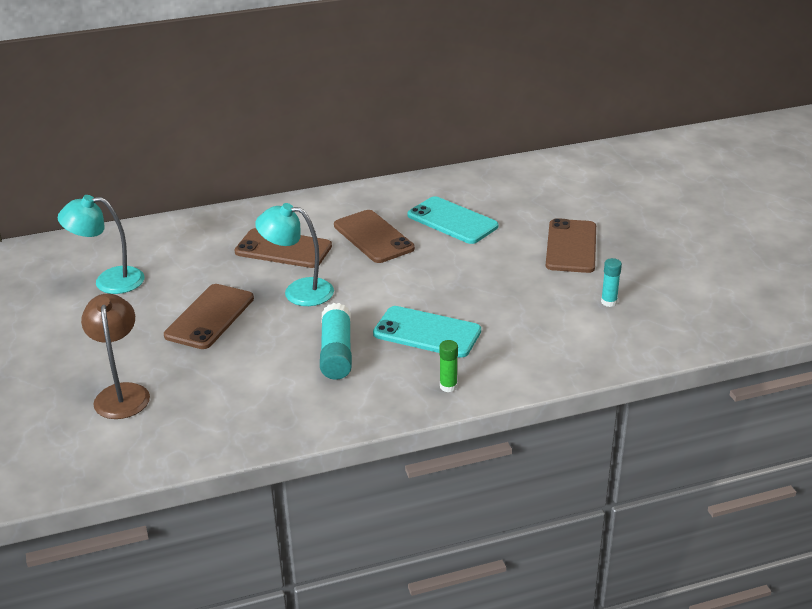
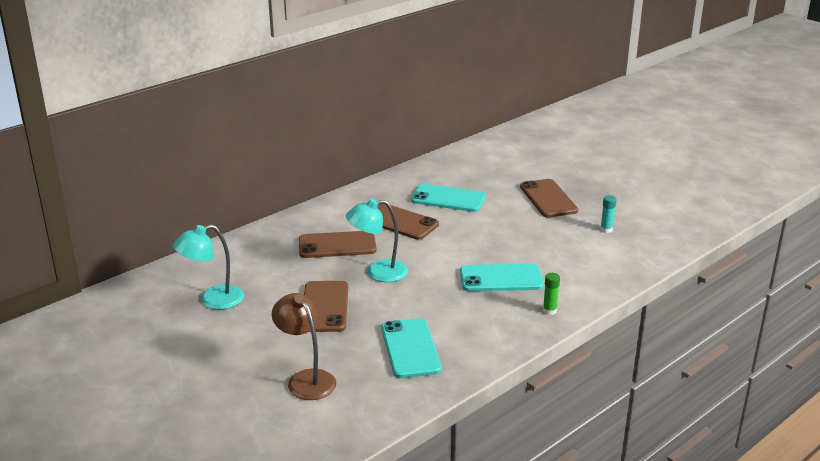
camera: 25 degrees left, 5 degrees down
turquoise glue stick [320,303,352,380] -> none
none -> turquoise phone [381,318,442,378]

